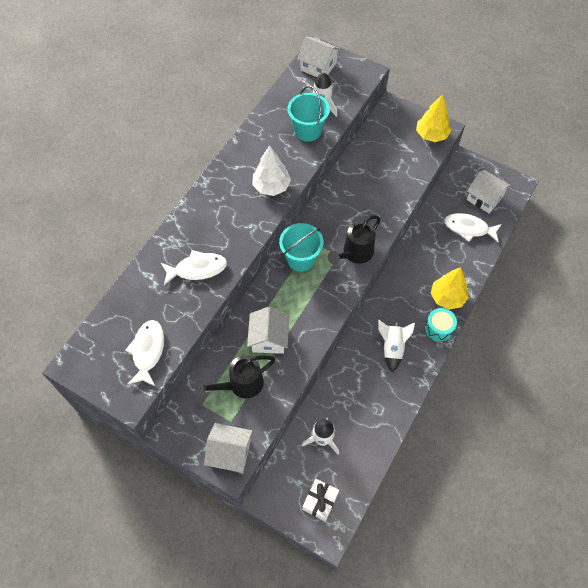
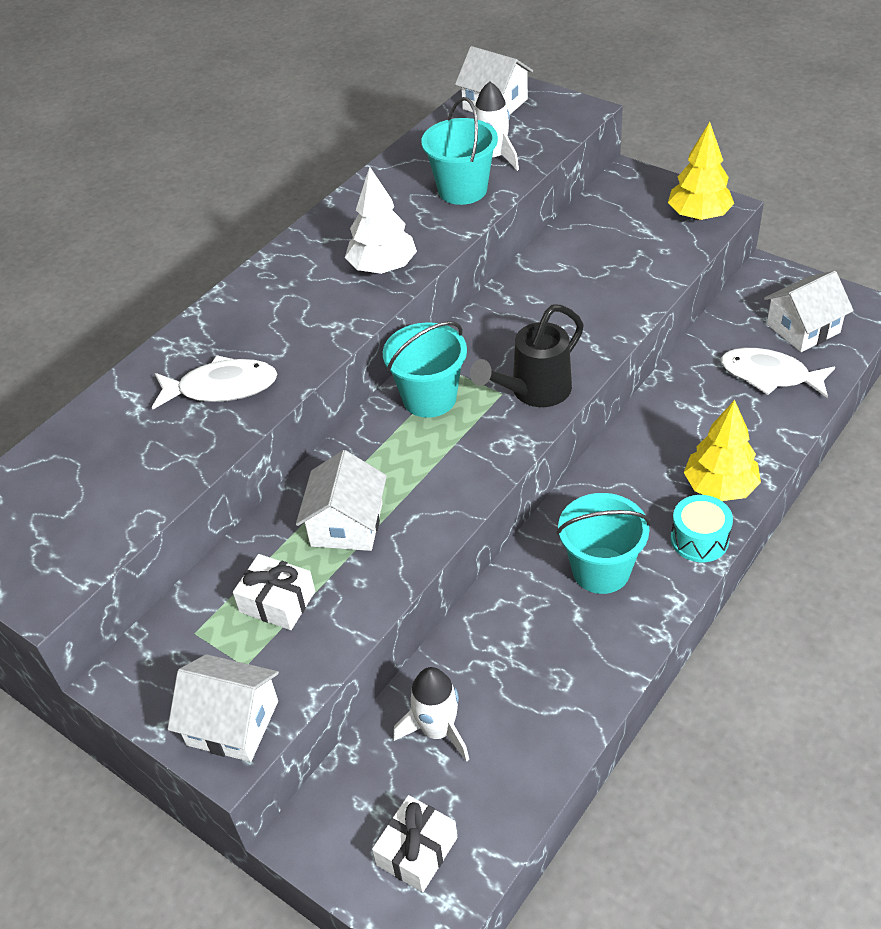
camera: 10 degrees right, 15 degrees down
white fish [125,320,165,387] -> none
black watering can [195,355,275,399] -> white gift [233,554,315,630]
white rocket [378,319,415,372] -> turquoise bucket [557,493,651,594]
white house [467,170,511,214] -> white house turned 75 degrees counterclockwise [764,271,854,352]

